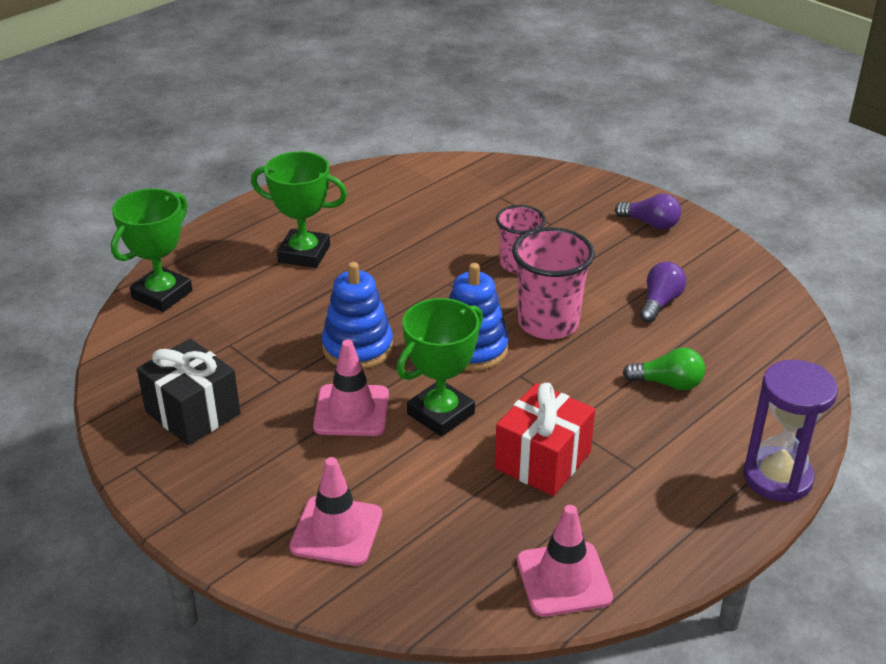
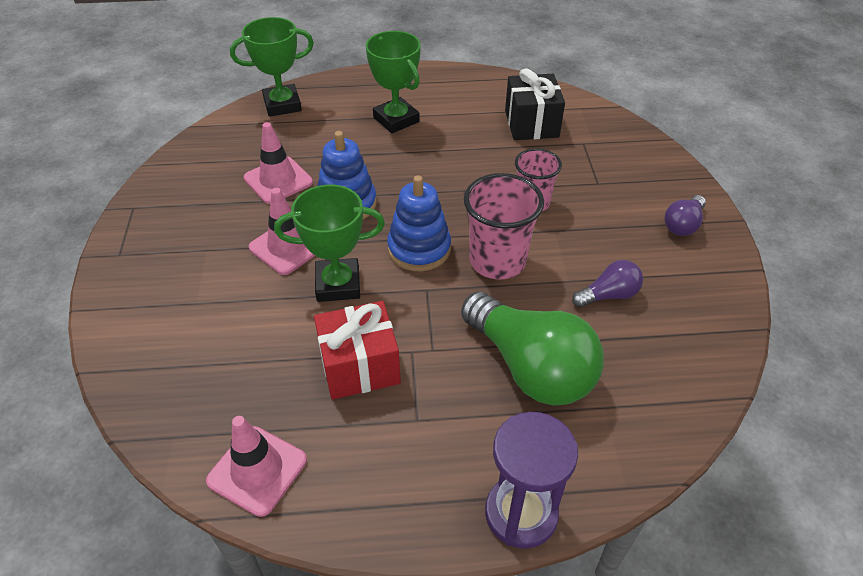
camera: 40 degrees right, 10 degrees up
black gift [137,338,240,445] -> black gift moved to [505,68,565,140]
pink traffic cone [289,457,382,566] -> pink traffic cone moved to [243,122,313,204]
purple light bulb [615,193,681,230] -> purple light bulb turned 60 degrees clockwise [665,195,706,236]
green light bulb [623,348,705,390] -> green light bulb [461,292,604,406], size x2.09

